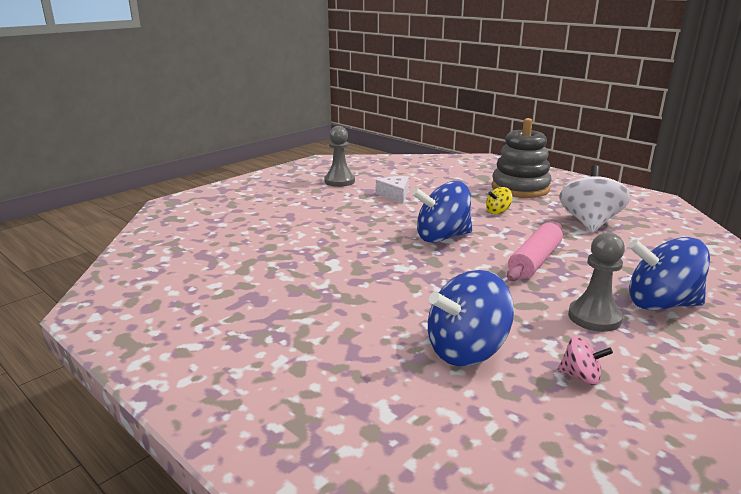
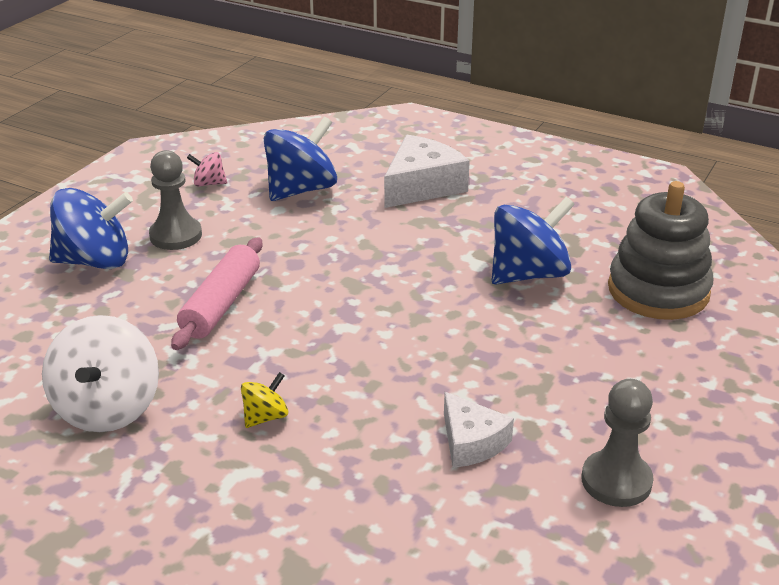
camera: 165 degrees right, 10 degrees up
blue spinning top [412,181,472,243] -> blue spinning top moved to [492,197,575,284]
grey stacking toy [492,118,551,198] -> grey stacking toy moved to [608,181,714,320]
none -> white cheese [384,135,470,208]

